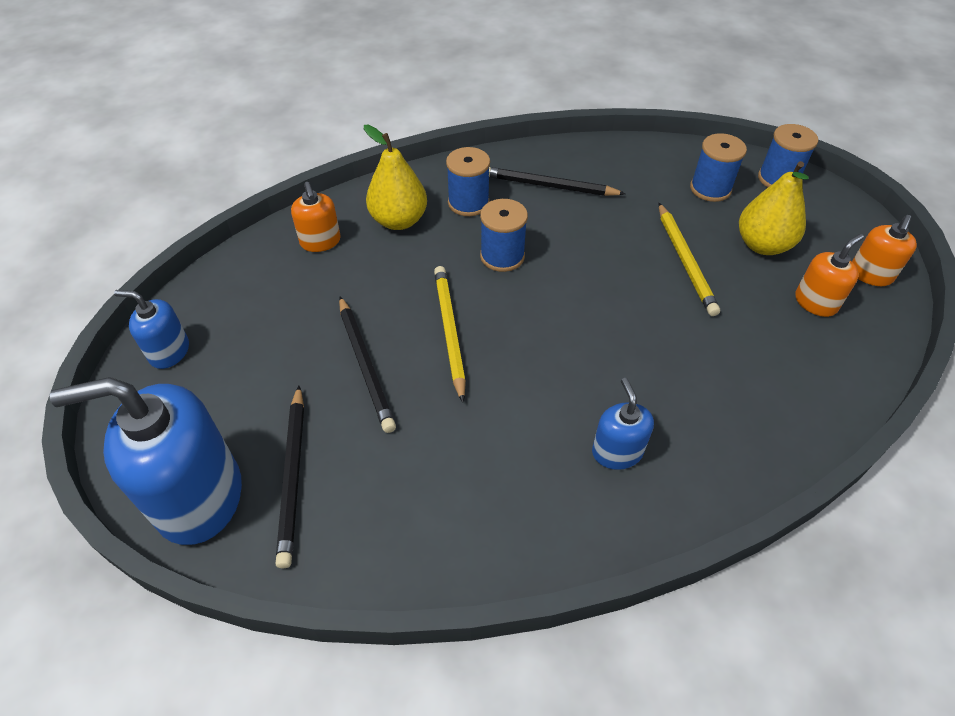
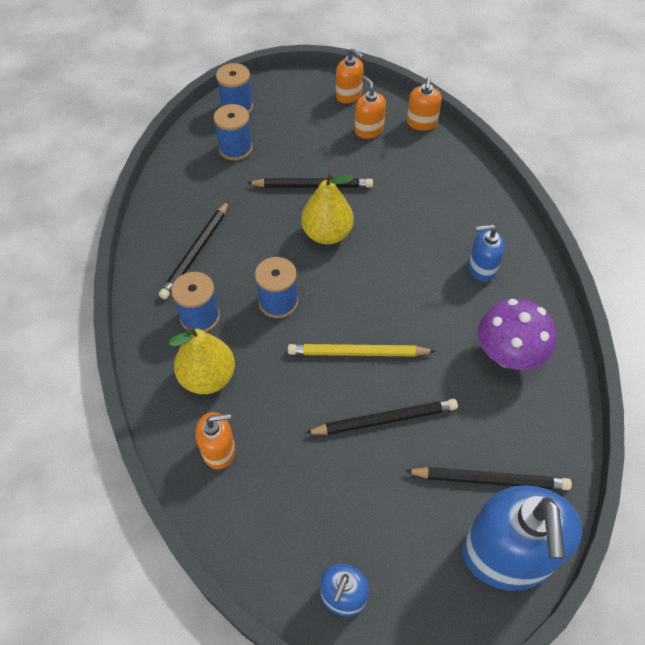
camera: 80 degrees left, 5 degrees up
yellow pencil [659,203,720,316] -> black pencil [248,178,373,188]
yellow pear [739,161,809,255] -> yellow pear moved to [301,172,354,245]
none -> orange soap dispenser [407,77,442,131]
none -> purple mushroom [478,299,556,370]

